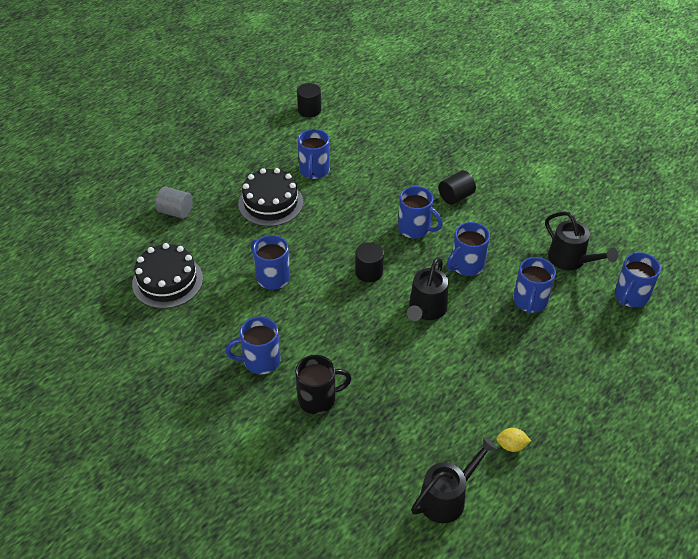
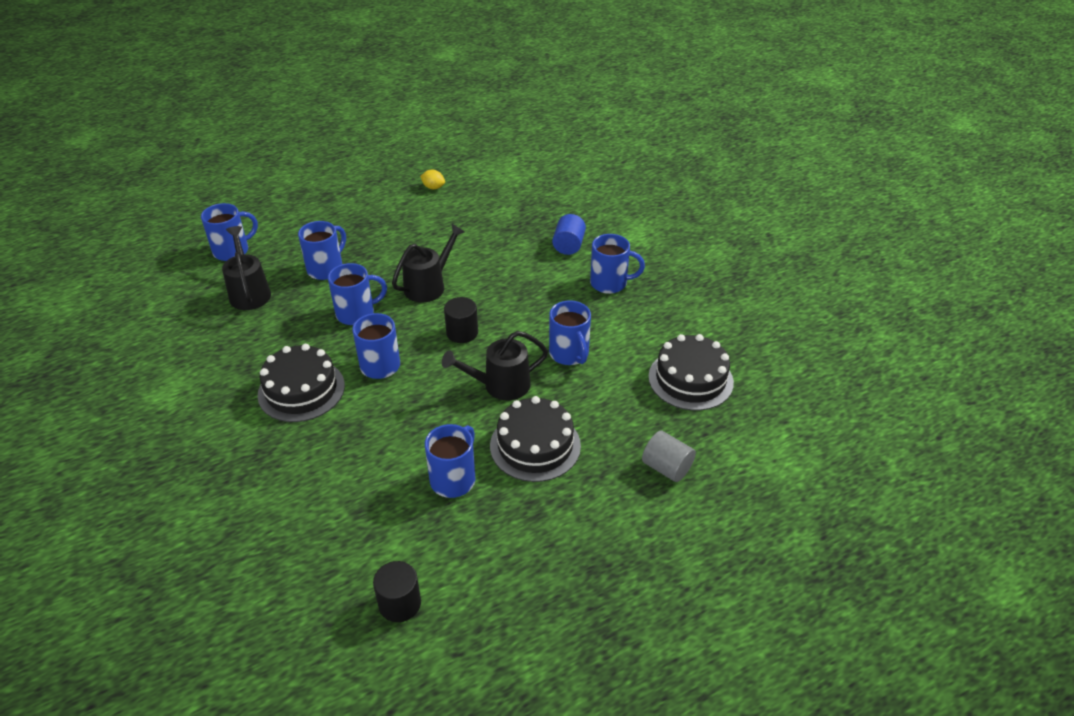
camera: 160 degrees left, 5 degrees down
black mug [295,355,352,414] -> blue cylinder [552,214,586,255]
black watering can [411,437,497,523] -> black watering can moved to [442,331,548,400]
black cylinder [439,170,476,205] -> black cake [258,344,345,422]

